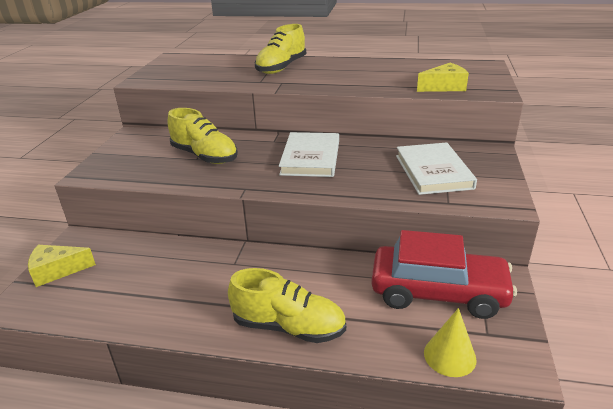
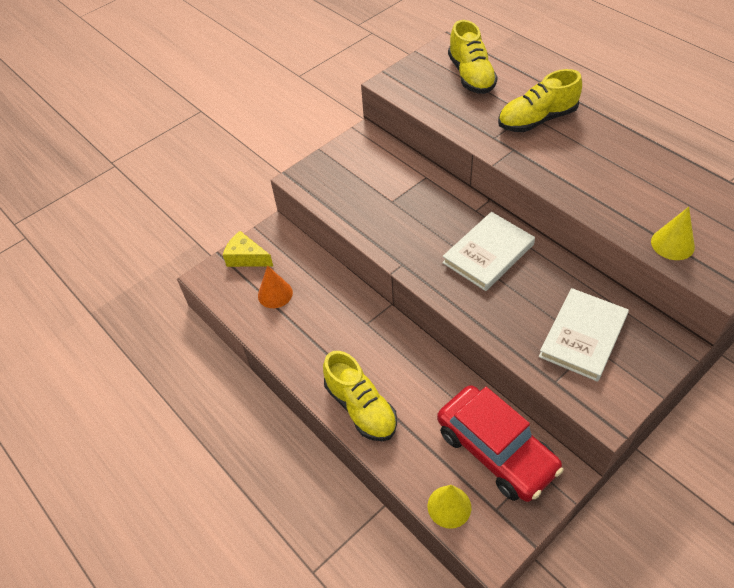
camera: 40 degrees right, 20 degrees up
yellow shoe [168,108,238,164] -> yellow shoe moved to [448,20,498,94]
yellow cheese [417,63,469,92] -> yellow cone [651,207,695,260]
none -> orange cone [258,265,293,308]

